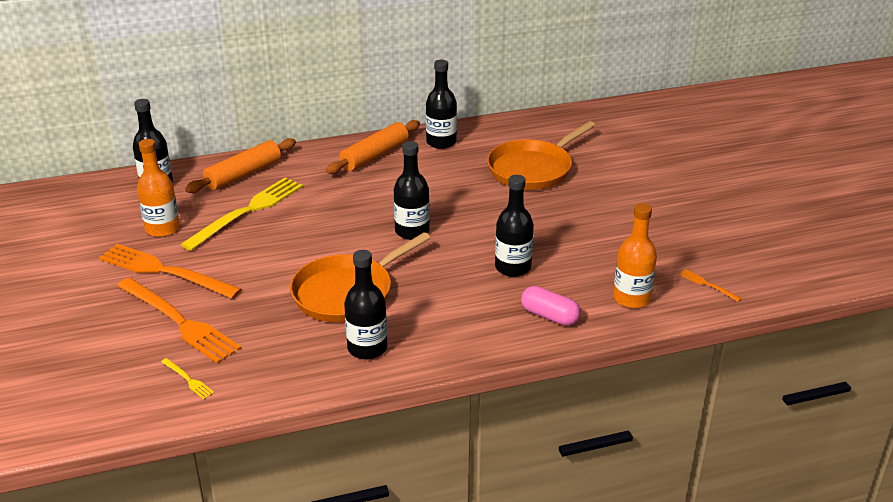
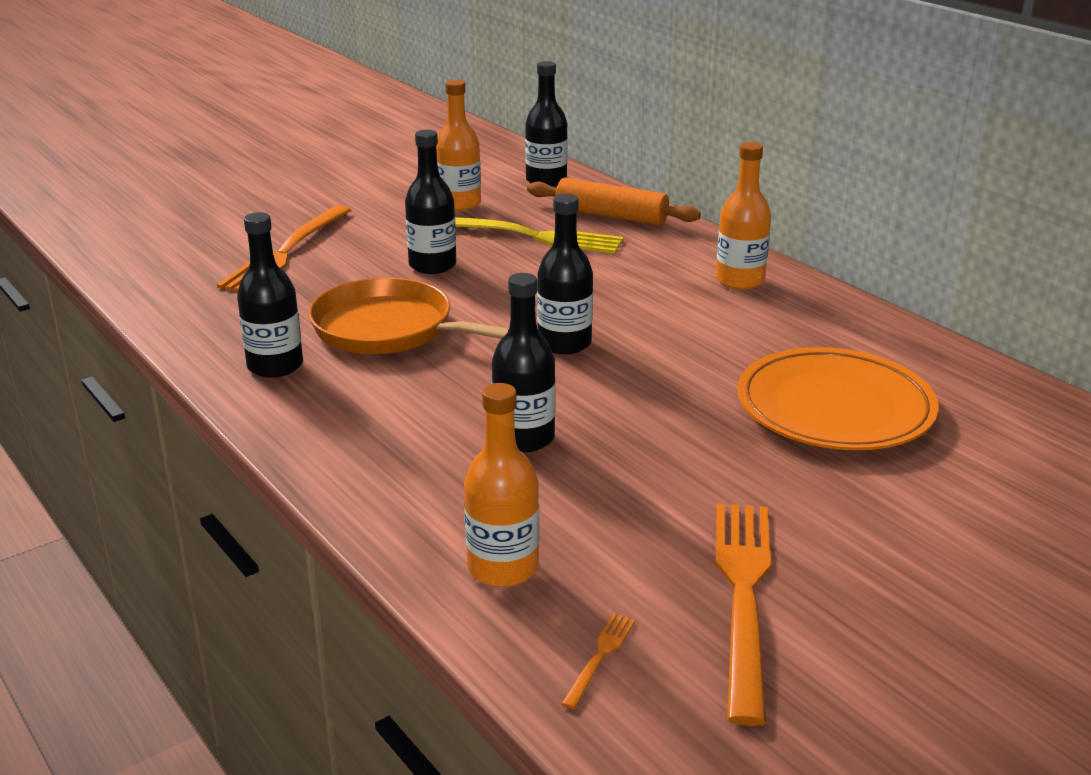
camera: 70 degrees right, 5 degrees down
orange fork [99,244,242,299] -> orange fork moved to [716,503,771,726]
yellow fork [161,358,214,399] -> none
orange rolling pin [326,120,420,174] -> orange bottle [716,142,771,290]
black bottle [426,60,457,149] -> black bottle moved to [405,130,456,274]
orange pan [487,121,595,190] -> orange plate [737,347,939,450]
pink capsule [521,286,581,326] -> none

